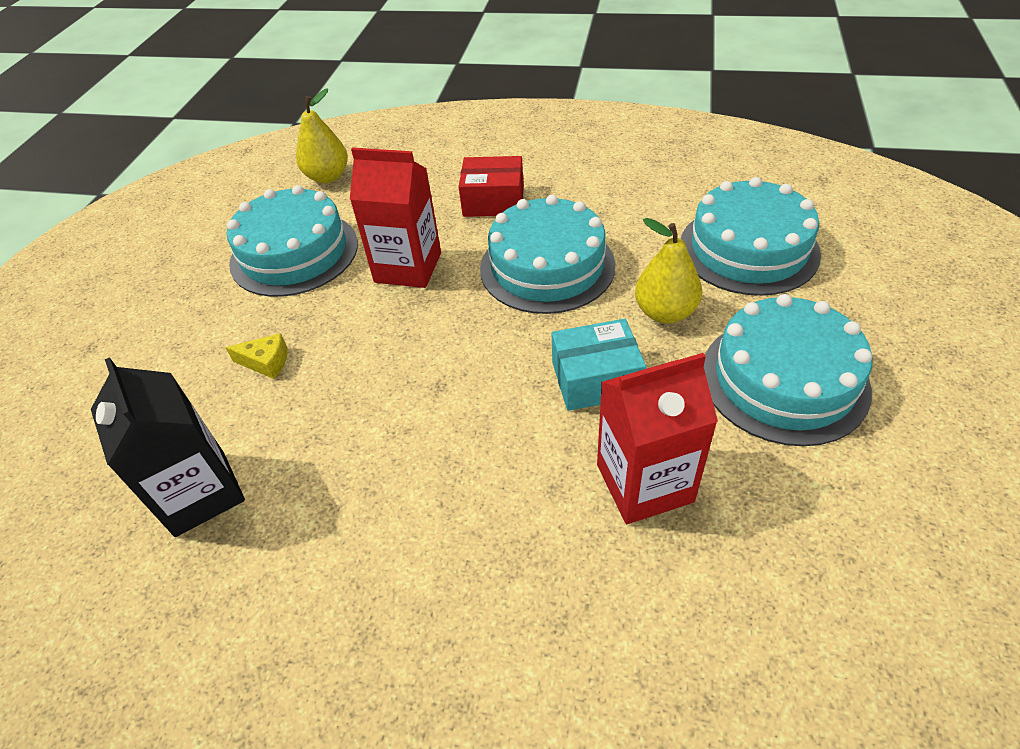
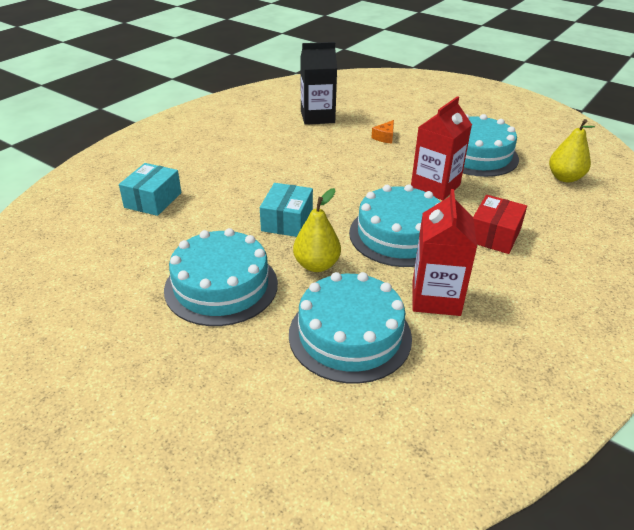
camera: 110 degrees right, 10 degrees down
yellow cheese [225,333,288,379] -> orange cheese [371,120,394,144]
red carton [597,353,718,524] -> red carton moved to [412,189,477,316]
none -> turquoise box [119,163,181,216]

